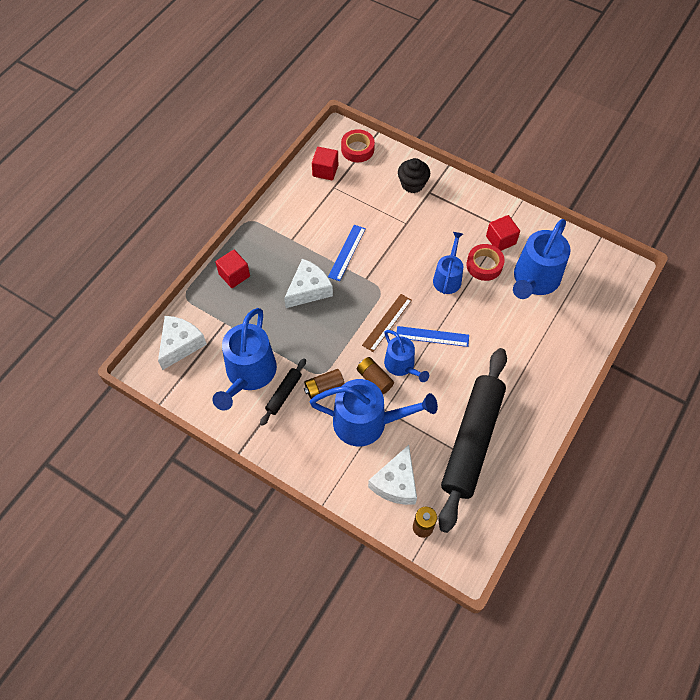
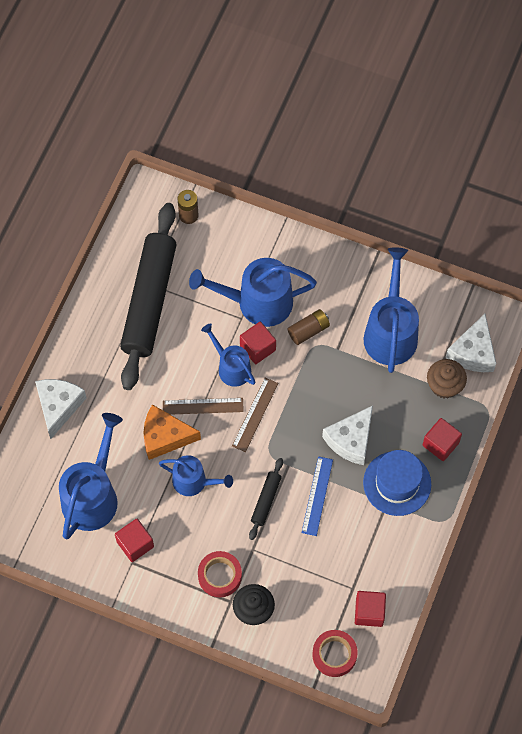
camera: 170 degrees right, 5 degrees up
black rolling pin [260,358,306,426] -> black rolling pin moved to [249,458,283,540]
brown battery [357,357,394,394] -> red cube [240,322,276,364]
white cheese [368,445,417,505] -> white cheese moved to [35,379,86,439]
blue ruler [396,326,469,347] -> brown ruler [163,398,244,415]
blue watering can [433,232,463,294] -> blue watering can turned 75 degrees counterclockwise [159,455,233,496]
red tape [466,244,505,281] -> red tape moved to [198,551,242,597]
none -> orange cheese [144,405,201,460]
none -> blue hat [363,450,431,516]
none -> brown cupcake [427,359,467,399]

